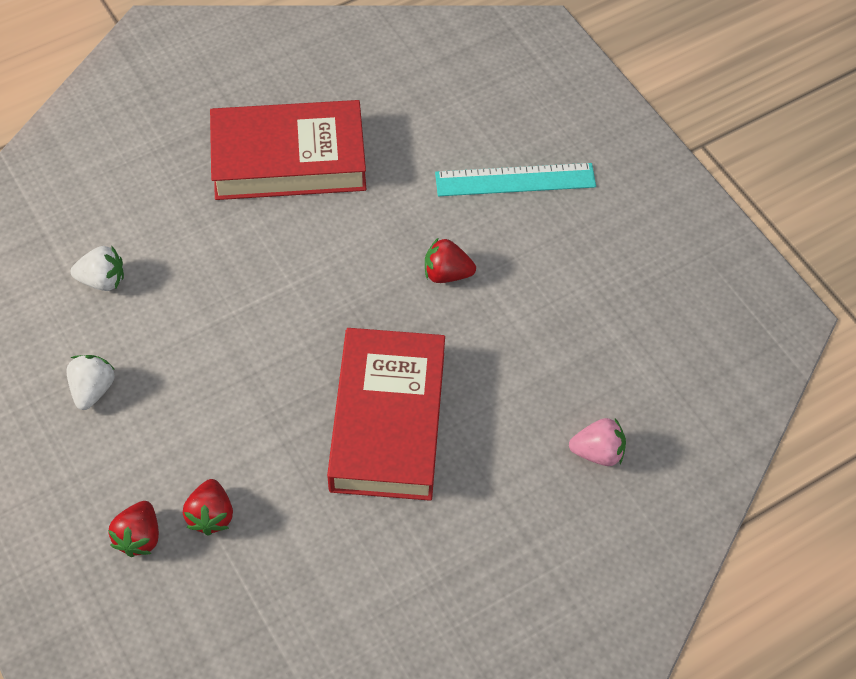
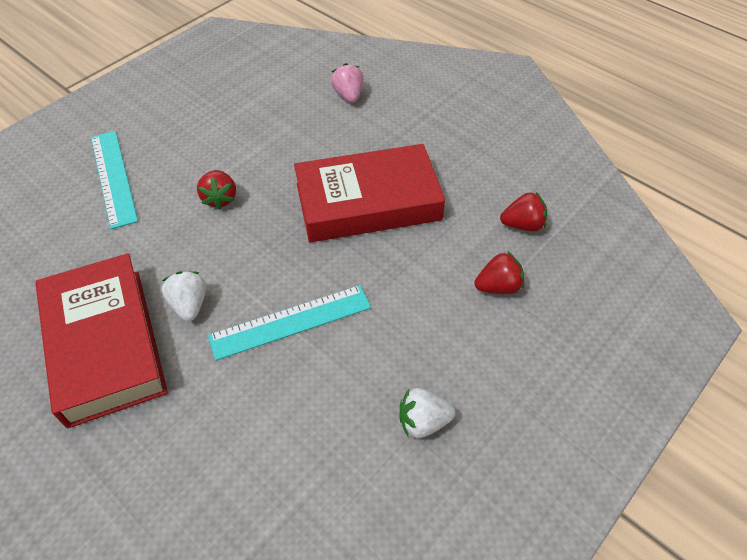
camera: 105 degrees left, 5 degrees down
white strawberry [71,245,124,291] -> white strawberry moved to [162,271,206,321]
red strawberry [108,501,159,557] -> red strawberry moved to [500,191,547,232]
none -> turquoise ruler [208,285,371,361]

